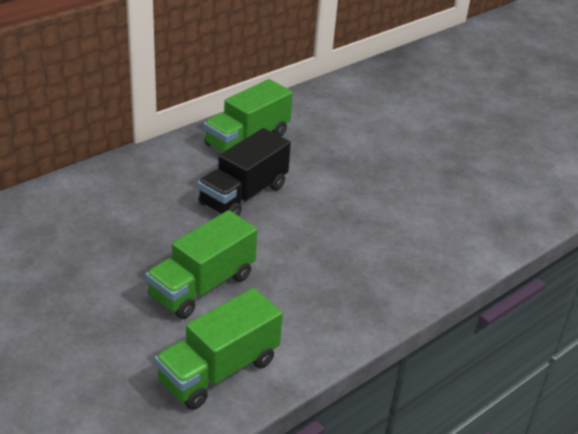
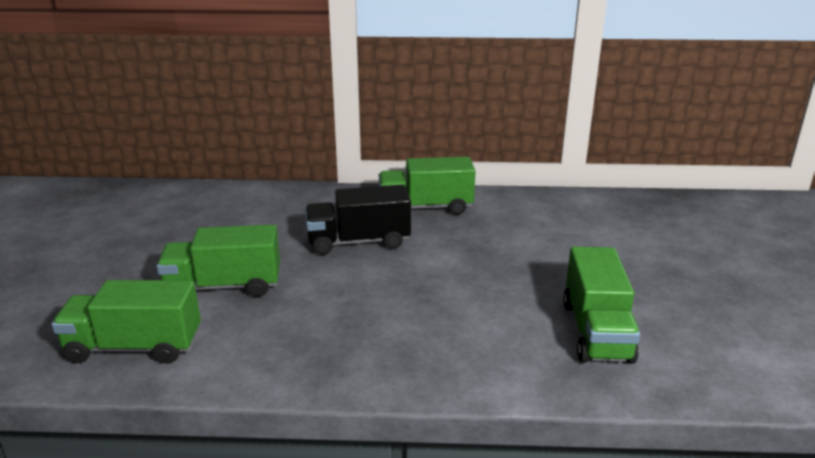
camera: 45 degrees right, 10 degrees down
none -> green truck [563,247,640,364]

